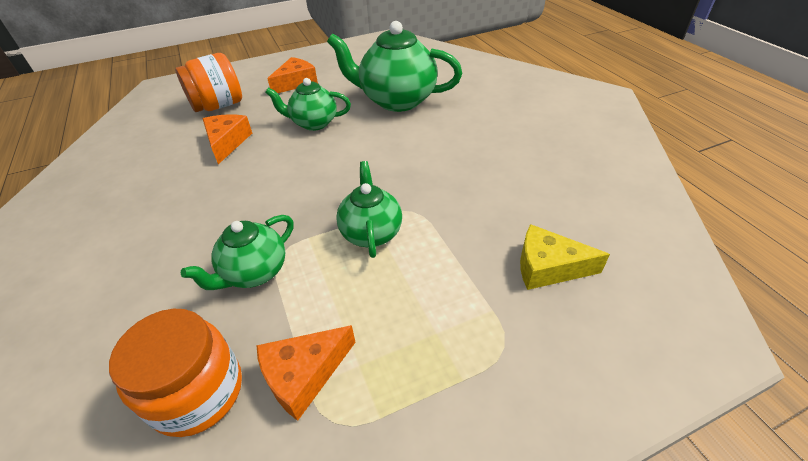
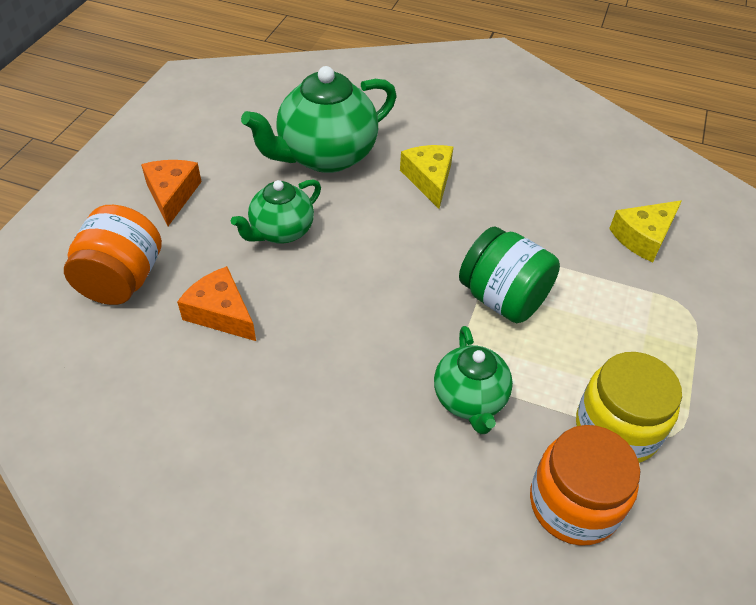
camera: 50 degrees left, 5 degrees up
orange cheese [257,325,356,421] -> yellow jar [576,352,682,463]
green teapot [336,161,402,258] -> green jar [459,226,560,323]
none -> yellow cheese [400,145,453,209]

